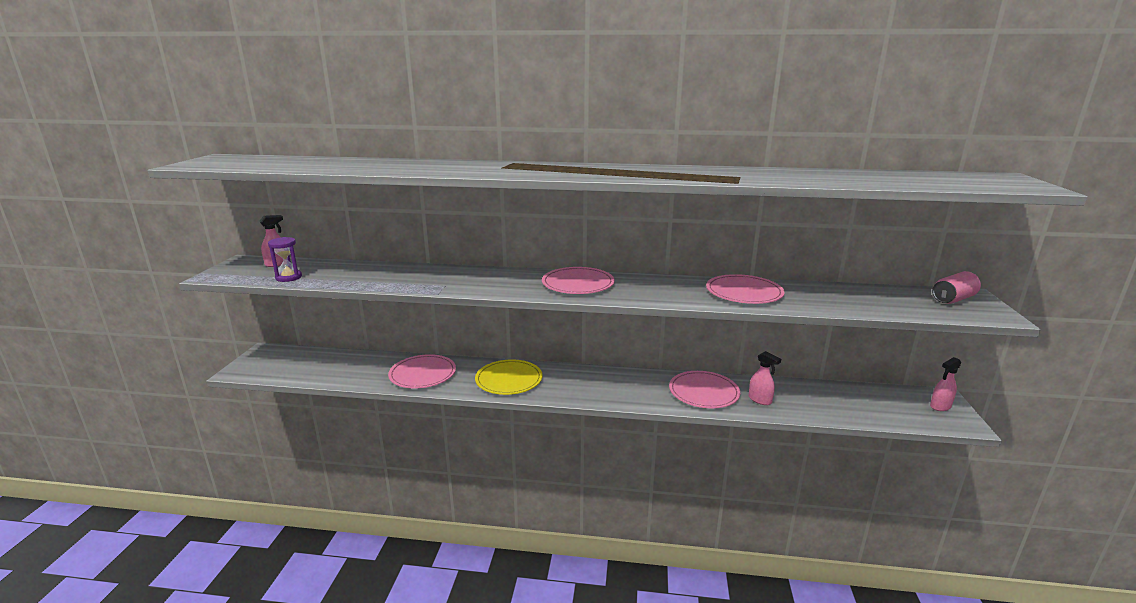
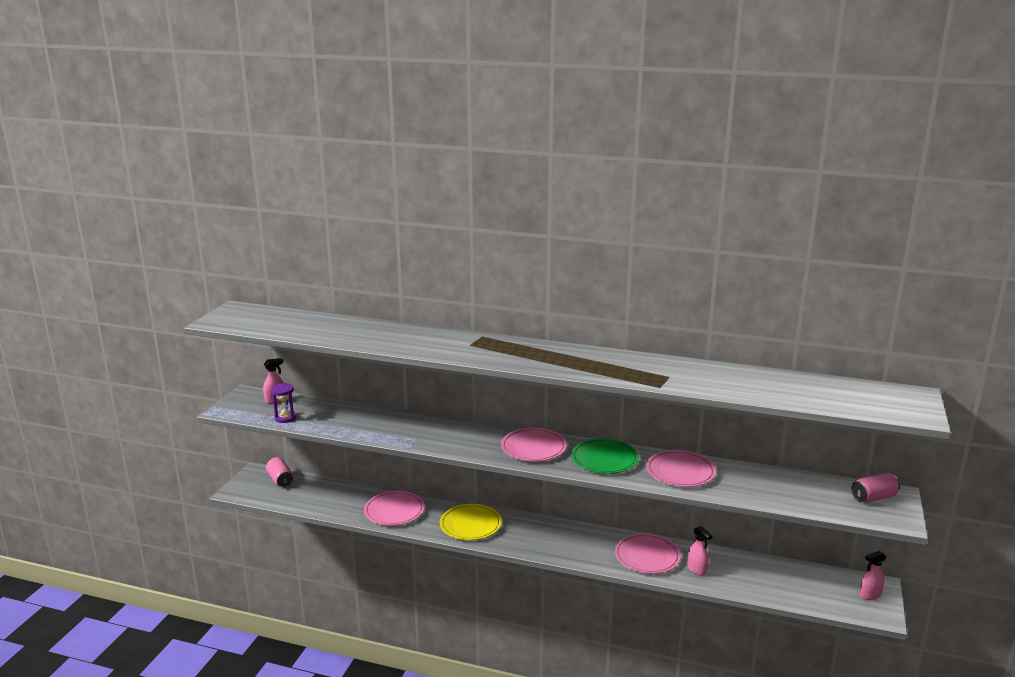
camera: 10 degrees right, 0 degrees up
none -> pink can [266,457,293,487]
none -> green plate [571,438,639,474]

